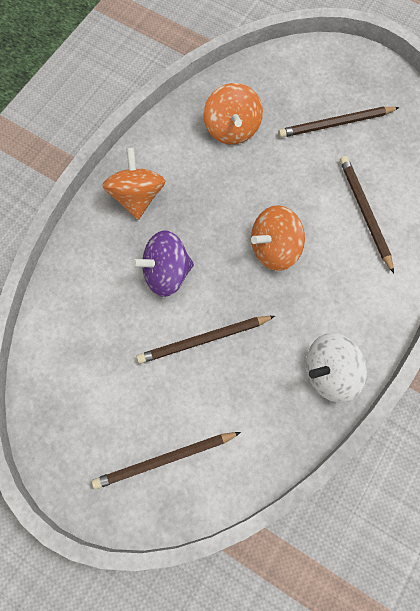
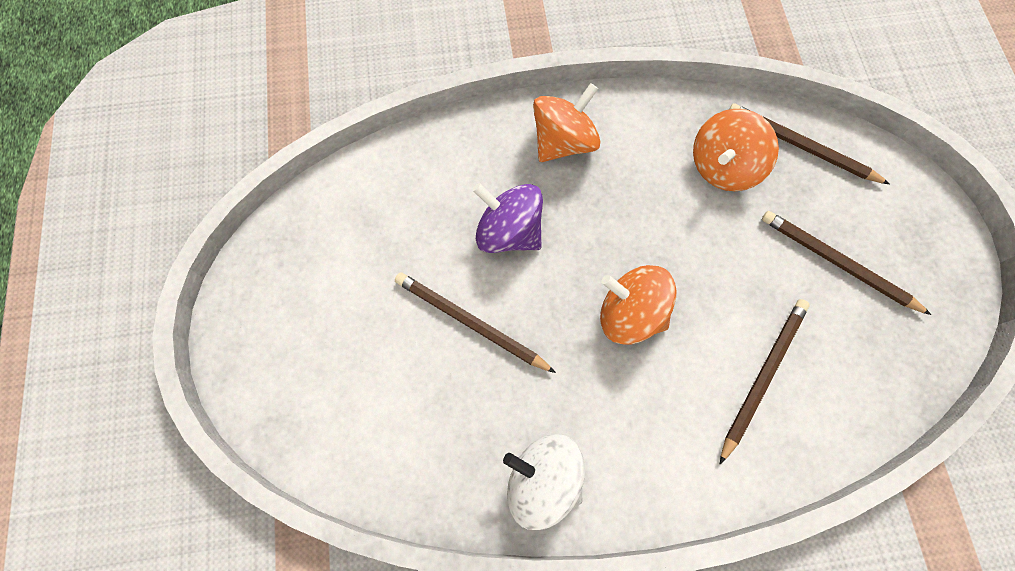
camera: 50 degrees right, 0 degrees up
brown pencil [92,432,241,489] -> brown pencil moved to [729,103,890,184]

